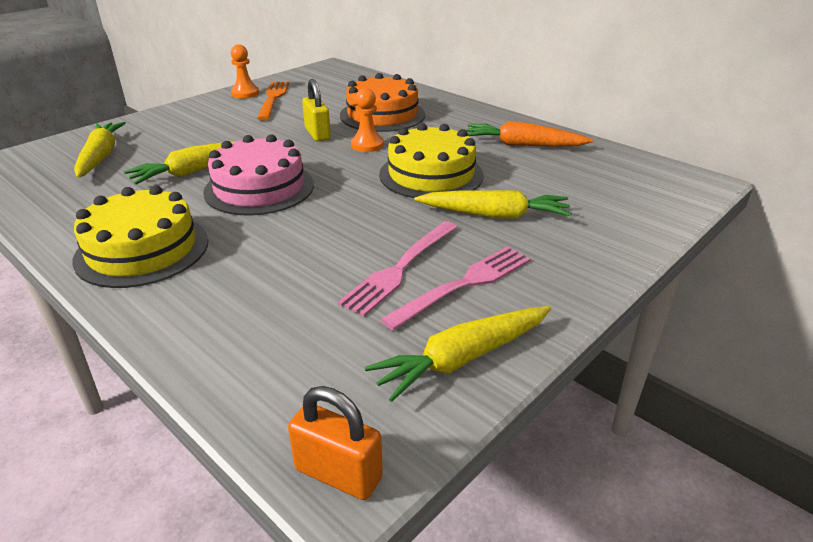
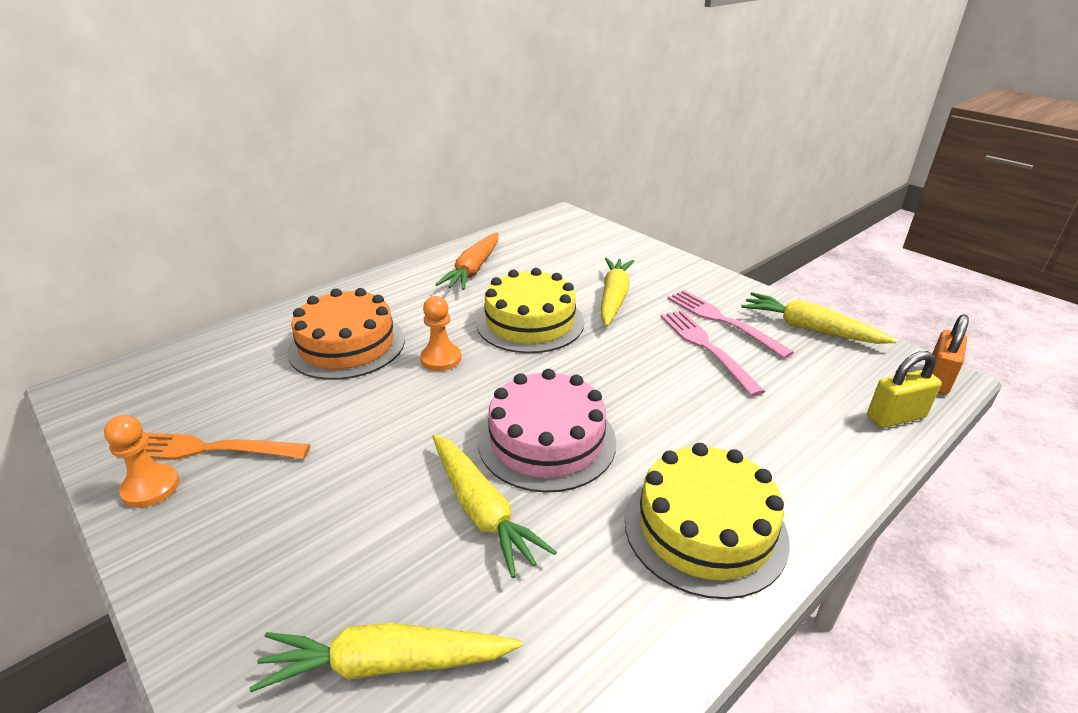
camera: 85 degrees left, 0 degrees up
yellow padlock [302,79,331,141] -> yellow padlock moved to [867,351,942,428]
pink fork [337,221,458,317] -> pink fork turned 150 degrees counterclockwise [660,310,766,397]
yellow carrot [365,306,552,402] -> yellow carrot turned 150 degrees clockwise [742,292,897,344]

